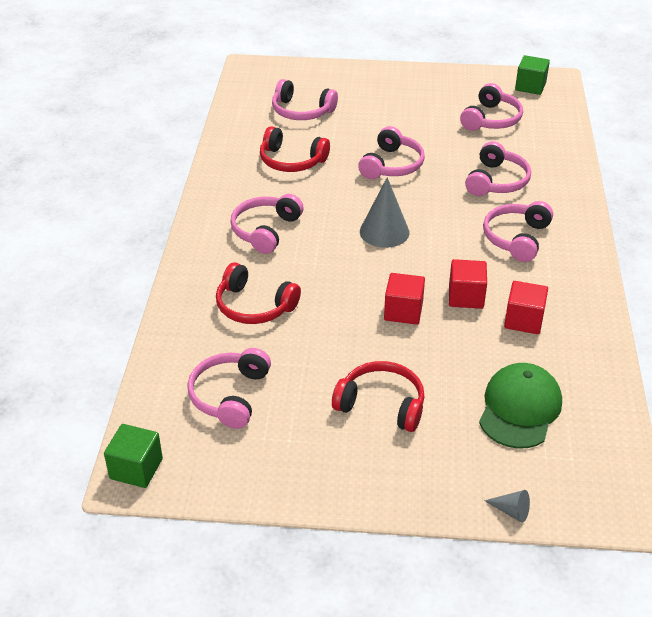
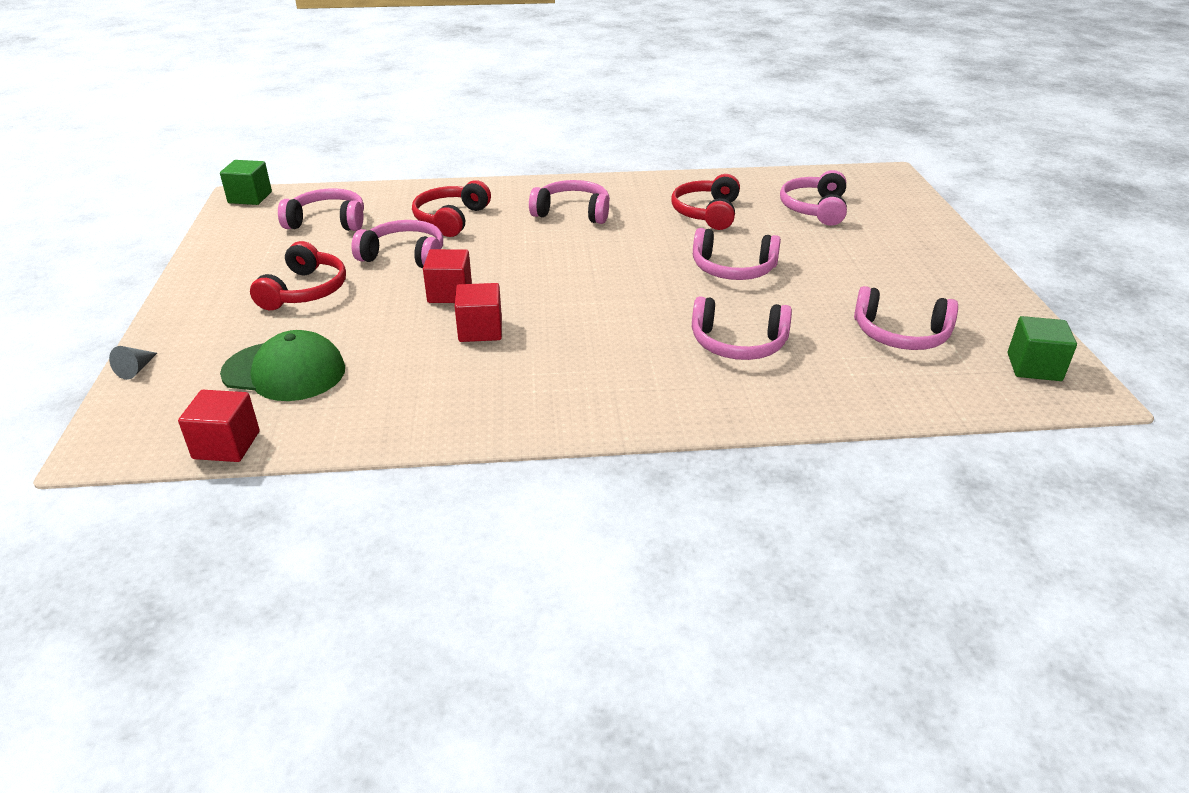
camera: 80 degrees right, 5 degrees down
grey cone [360,177,409,248] -> none
pink headphones [483,201,553,262] -> pink headphones moved to [352,220,443,269]
red cube [504,281,548,334] -> red cube moved to [178,390,260,462]

